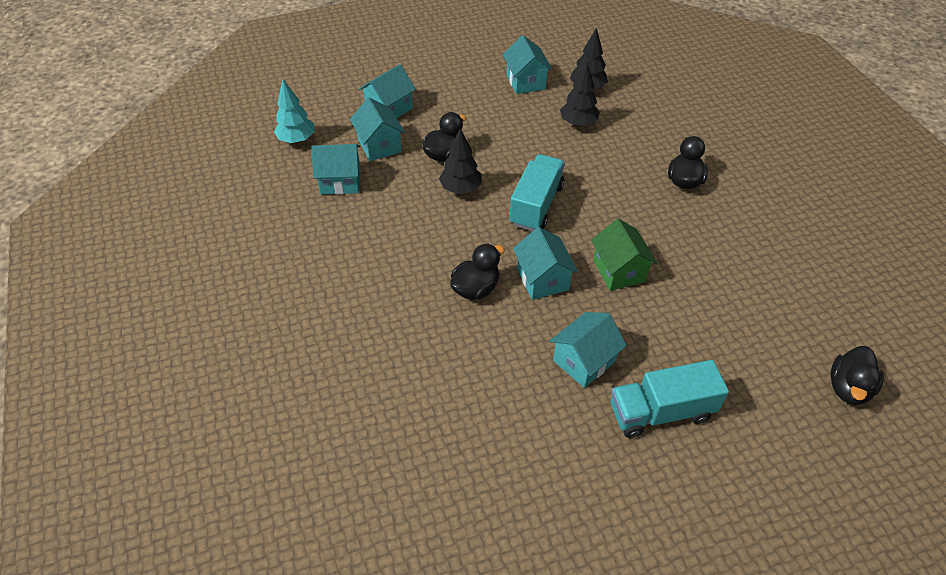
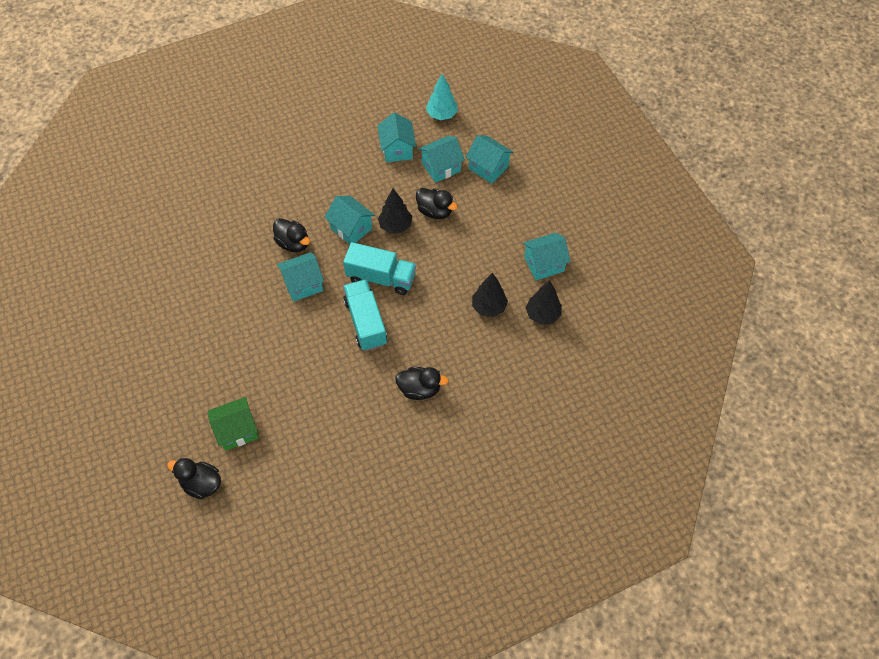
camera: 85 degrees right, 10 degrees up
turquoise house [550,312,627,388] -> turquoise house moved to [324,196,375,244]
green house [591,219,658,291] -> green house moved to [208,397,259,451]
turquoise truck [611,360,729,438] -> turquoise truck moved to [343,279,387,351]

